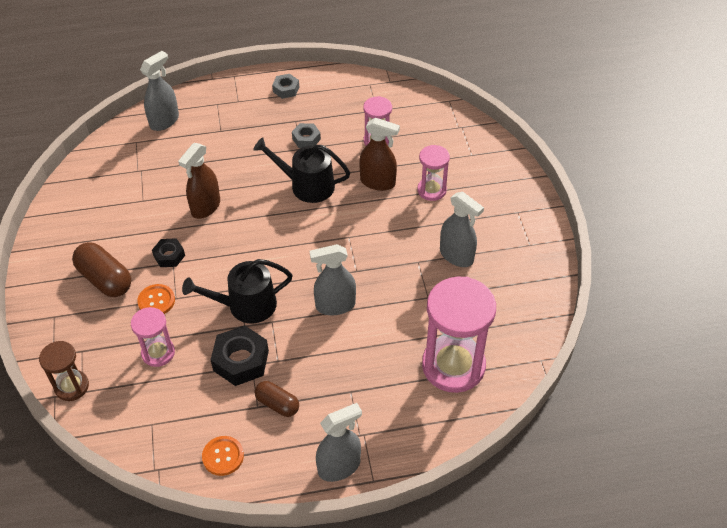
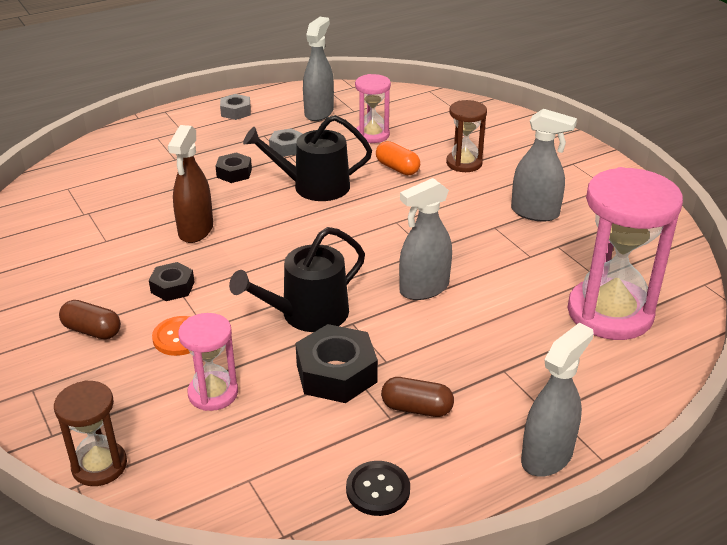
camera: 20 degrees left, 15 degrees down
brown capsule [72,242,131,297] -> brown capsule [59,300,121,339], size x0.62
grey spray bottle [140,51,179,131] -> grey spray bottle moved to [303,17,334,121]
orange button [202,436,244,476] -> black button [346,461,410,516]
brown spray bottle [359,118,400,191] -> orange capsule [376,141,420,175]
pink hourglass [417,145,450,201] -> brown hourglass [446,100,487,172]
none -> black nut [215,152,252,183]

